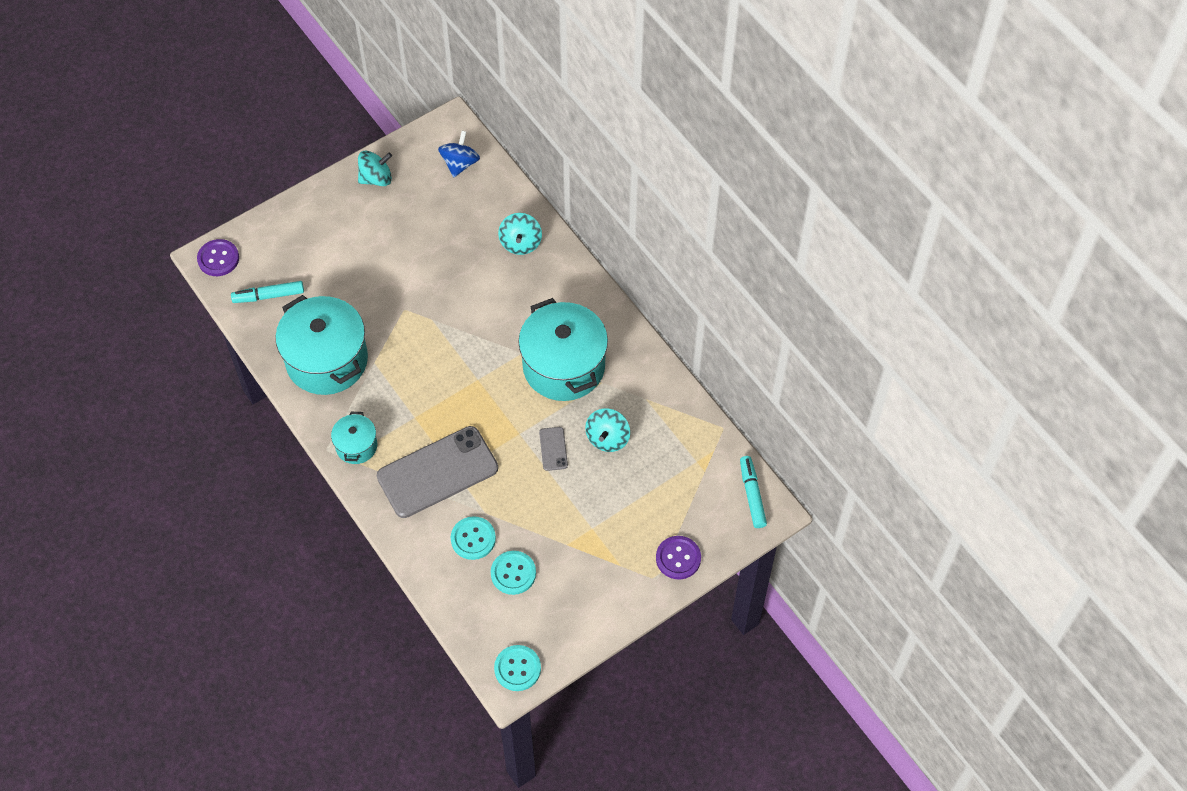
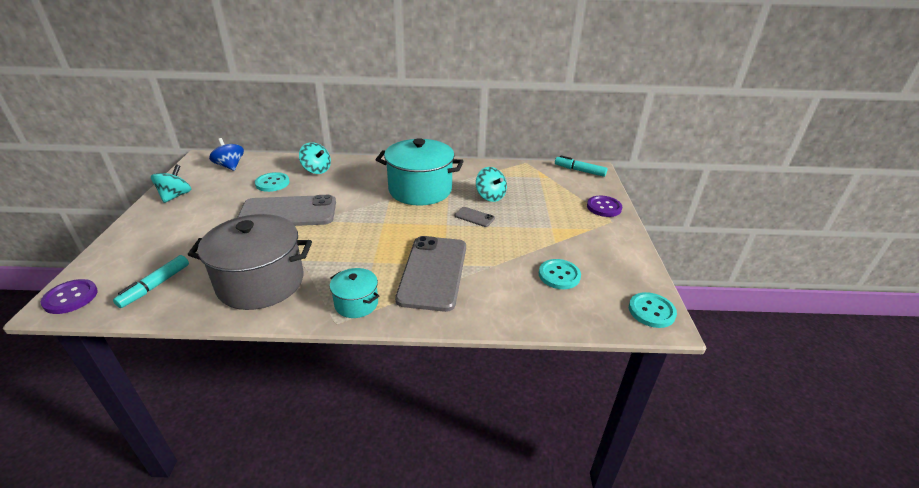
camera: 55 degrees left, 25 degrees down
turquoise pot [275,295,368,395] -> grey pot [188,214,312,310]
turquoise button [451,516,496,560] -> turquoise button moved to [255,172,290,192]
none -> grey phone [237,195,336,226]

